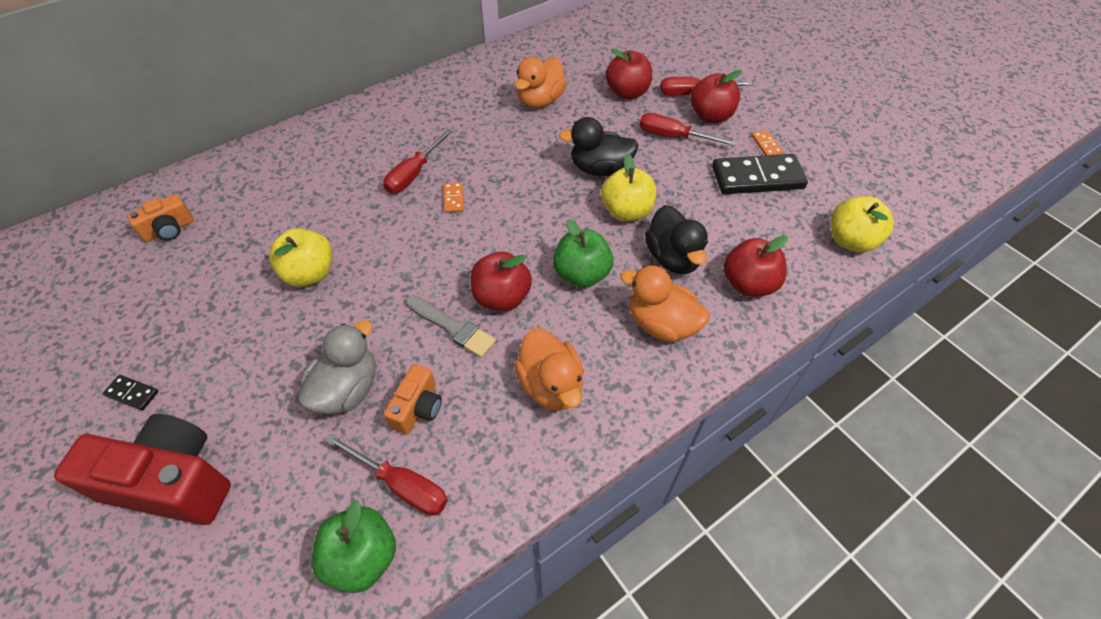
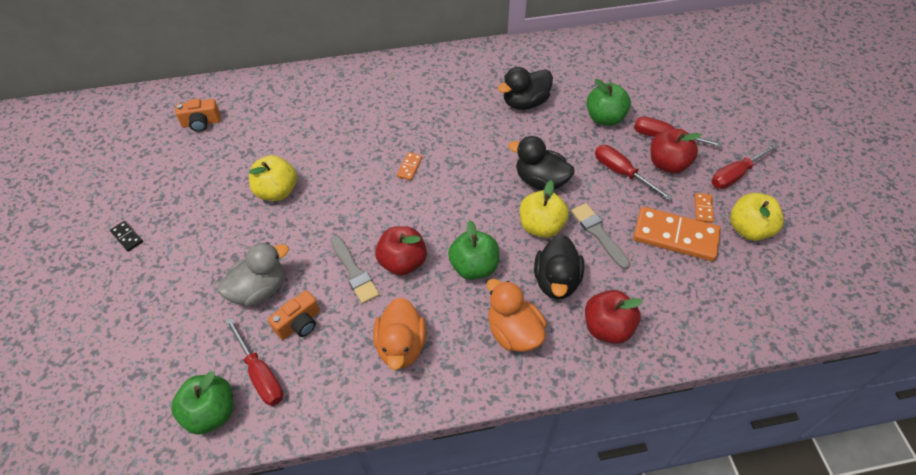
camera: 25 degrees right, 0 degrees up
red camera [54,414,231,525] -> none
red screwdriver [383,129,453,194] -> red screwdriver moved to [712,143,779,189]
orange duck [515,57,567,108] -> black duck [498,67,553,110]
red apple [605,49,652,99] -> green apple [587,79,631,126]
black domino [712,154,808,194] -> orange domino [633,207,721,261]
yellow apple [831,196,894,252] -> yellow apple moved to [730,193,784,241]
none -> grey brush [571,203,630,269]

